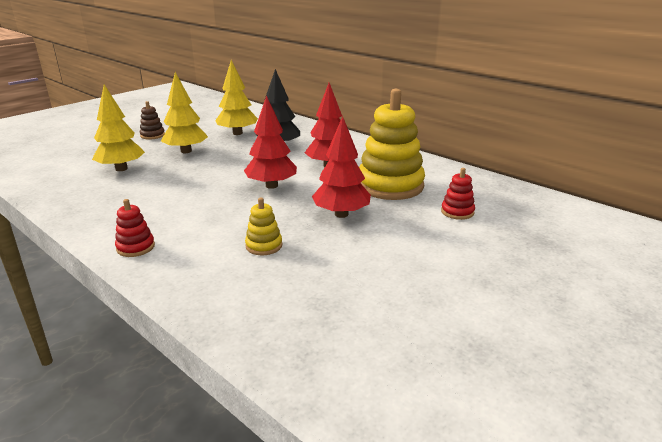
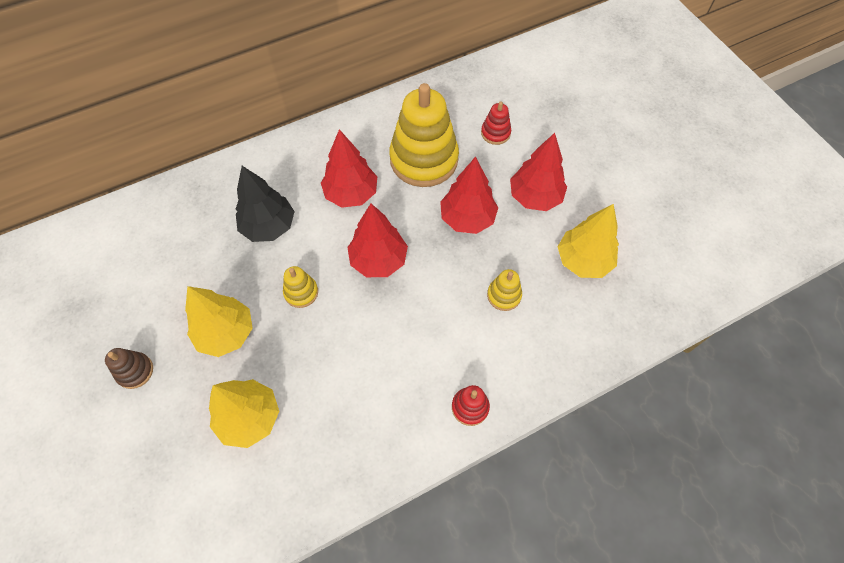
camera: 70 degrees left, 35 degrees up
yellow tree [215,60,258,135] -> yellow tree moved to [557,204,619,278]
none -> yellow stacking toy [283,266,318,308]
none -> red tree [510,133,567,211]

